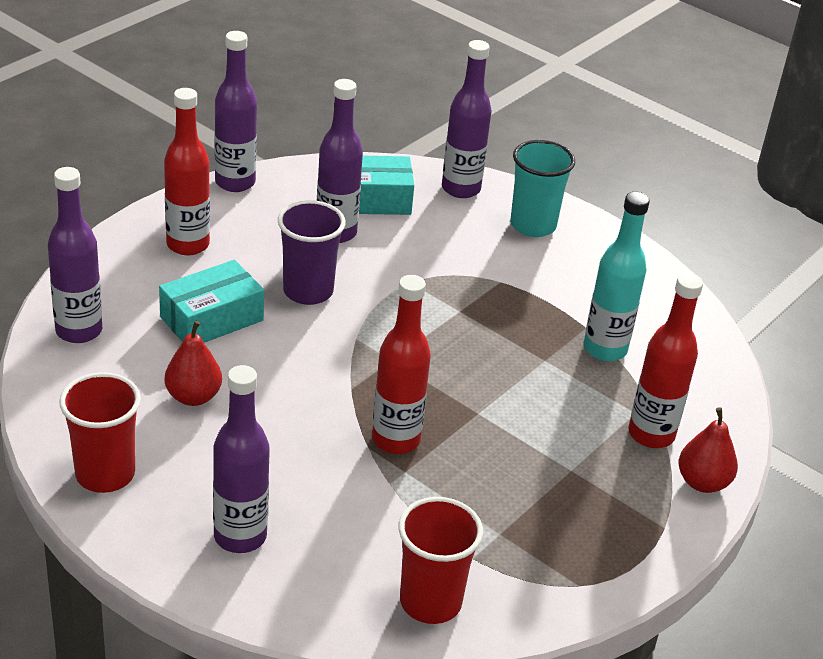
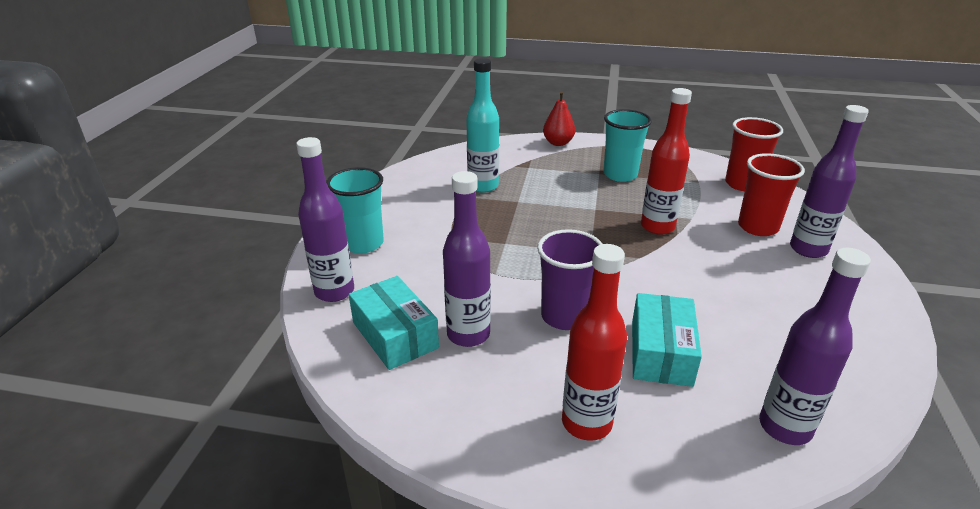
camera: 115 degrees left, 5 degrees down
red cup [59,372,141,493] -> red cup moved to [738,153,805,236]
turquoise box [159,260,264,343] -> turquoise box turned 75 degrees clockwise [632,293,702,387]
red pear [165,321,222,406] -> none
purple bottle [214,31,257,192] -> none
red bottle [628,273,703,448] -> none
none -> turquoise cup [603,109,652,182]

